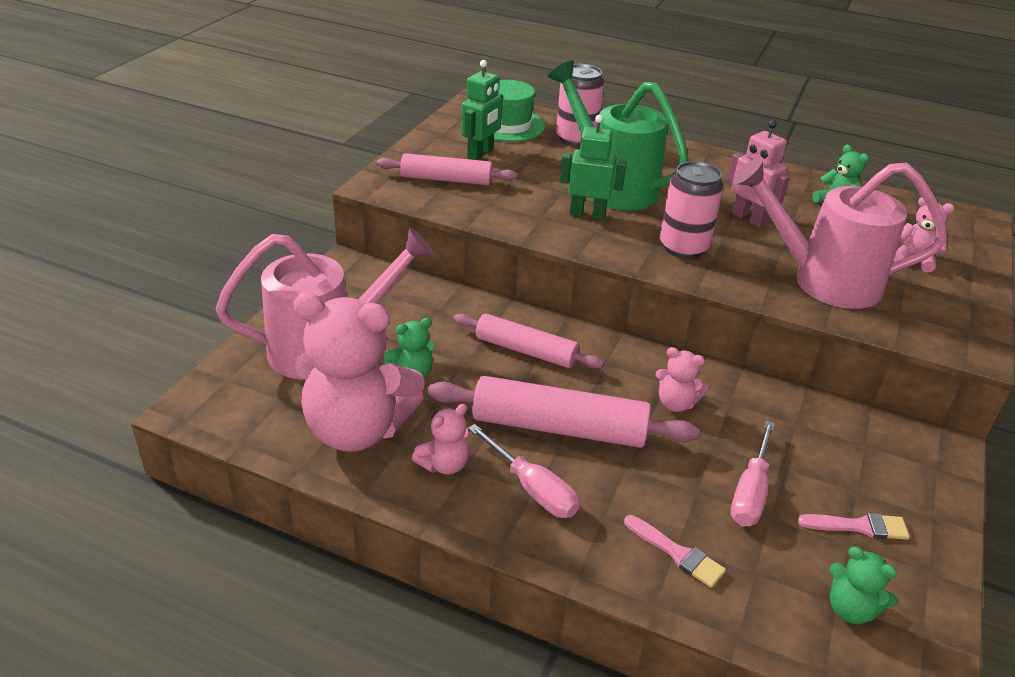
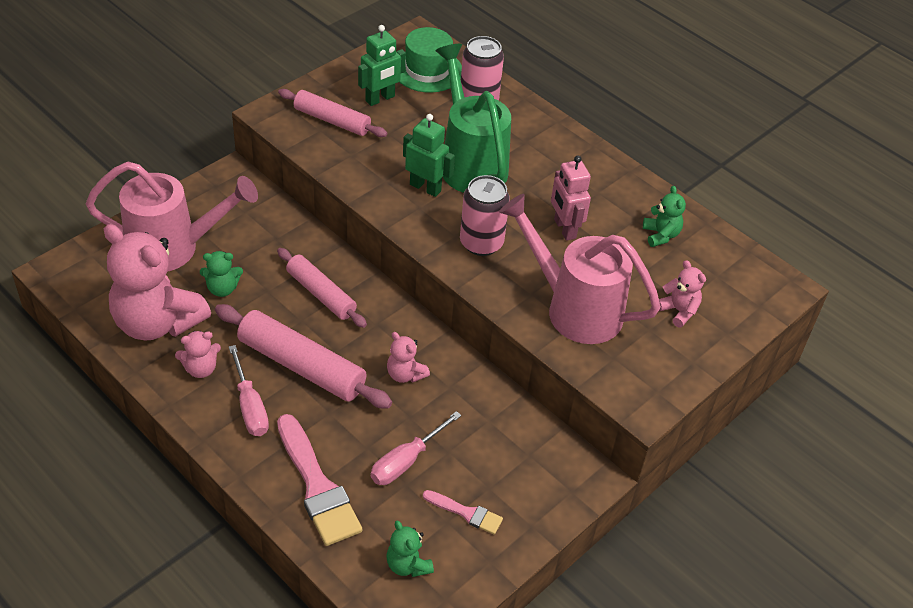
camera: 20 degrees right, 10 degrees up
pink brush [624,515,726,588] -> pink brush [277,414,362,546], size x1.92

